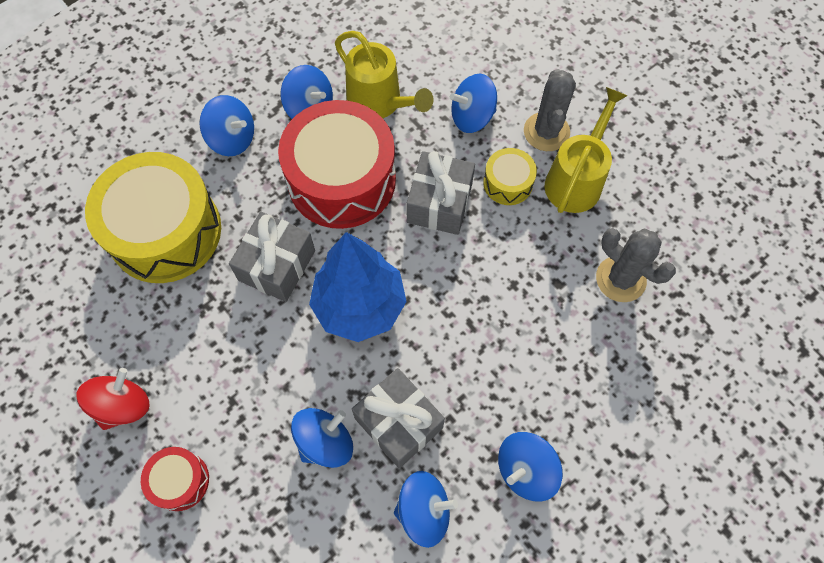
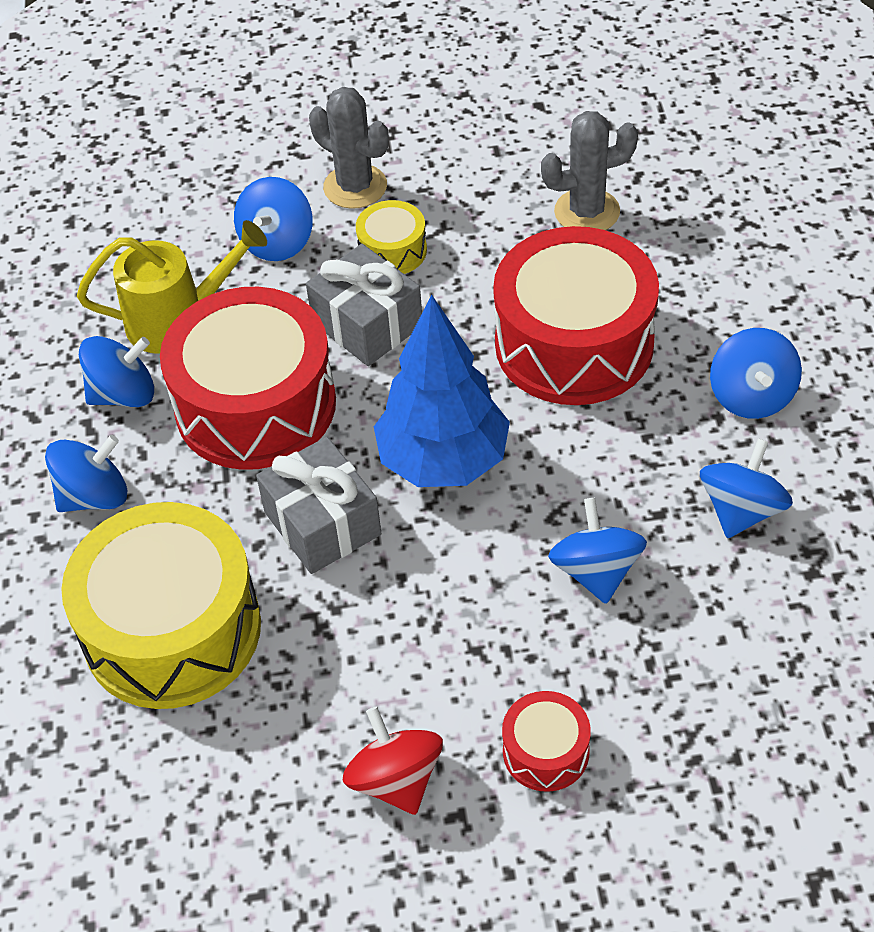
camera: 55 degrees left, 15 degrees down
grey gift [352,368,445,468] -> none
yellow watering can [545,87,627,213] -> none
none -> red drum [493,226,659,405]

